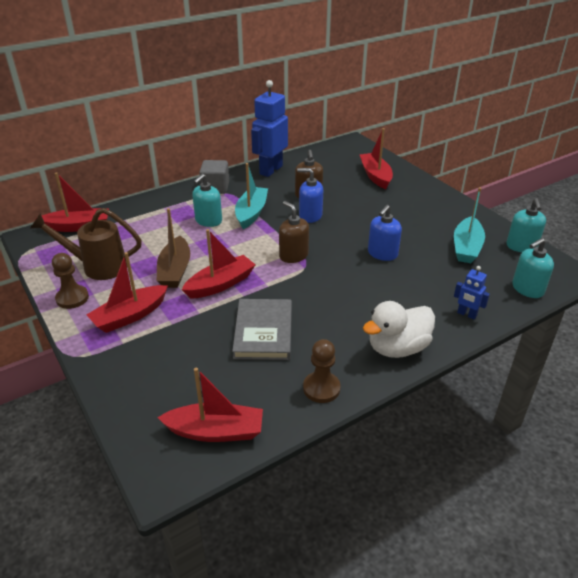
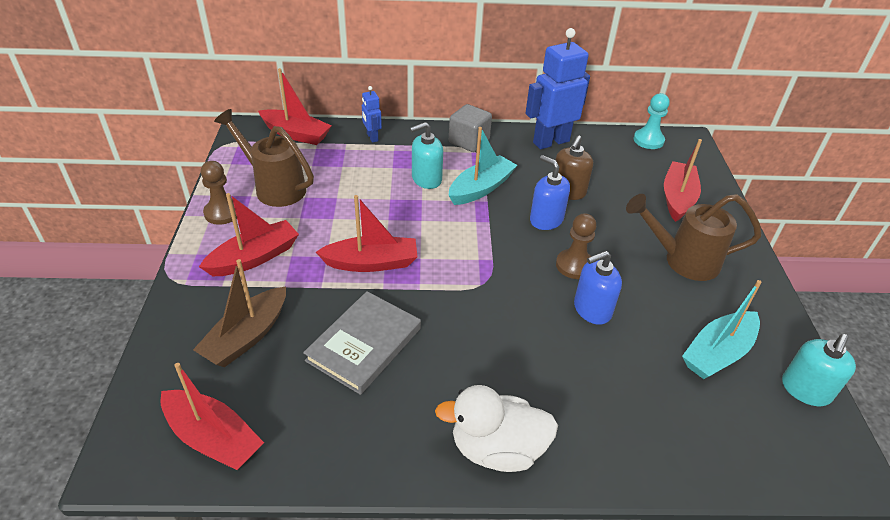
camera: 30 degrees right, 5 degrees up
red boat [86,252,168,333] -> red boat turned 150 degrees clockwise [199,193,299,276]
brown boat [157,208,190,288] -> brown boat moved to [193,259,286,367]
brown soap dispenser [279,201,309,263] -> none
brown pawn [303,339,341,403] -> brown pawn moved to [556,213,596,279]
blue robot [454,266,490,320] -> blue robot moved to [362,86,382,143]
turquoise soap dispenser [512,238,554,298] -> none
none -> brown watering can [626,194,762,281]
none -> turquoise pawn [634,93,670,149]

